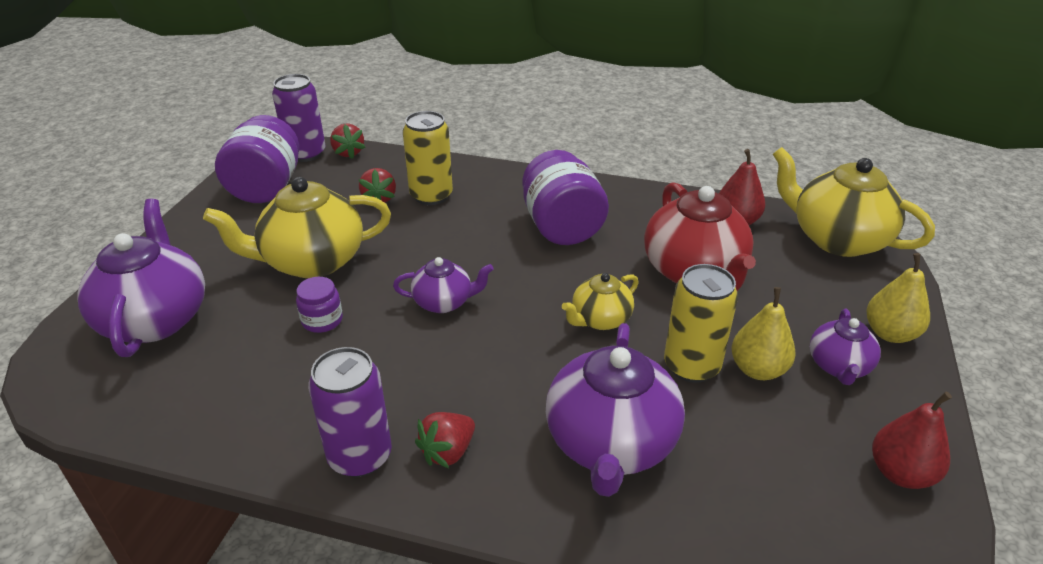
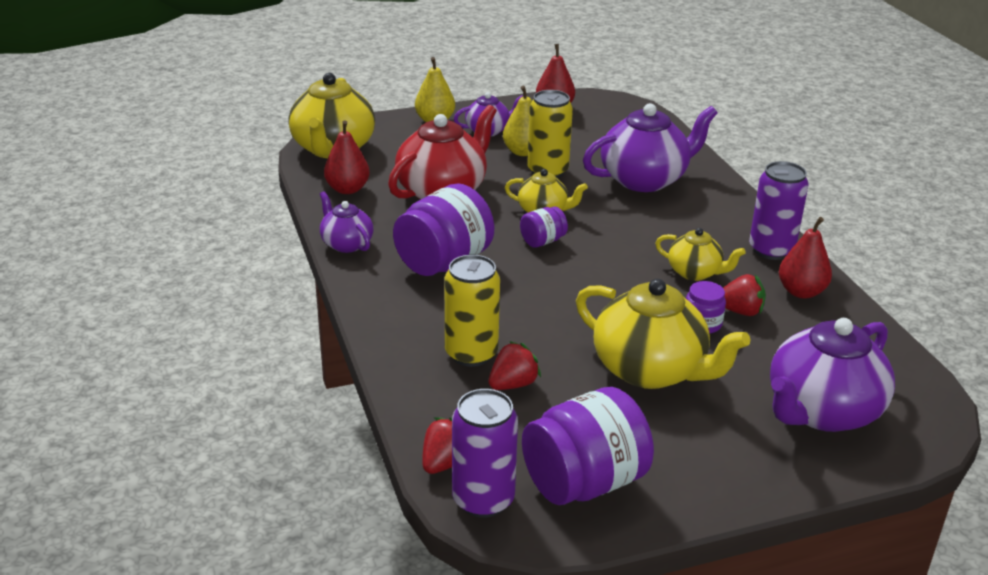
camera: 125 degrees left, 5 degrees down
purple teapot [393,257,494,313] -> purple teapot moved to [320,191,373,253]
red strawberry [415,412,475,468] -> red strawberry moved to [723,274,766,316]
none -> purple jar [520,207,568,248]
none -> yellow teapot [655,228,746,281]
none -> red pear [779,217,832,299]

